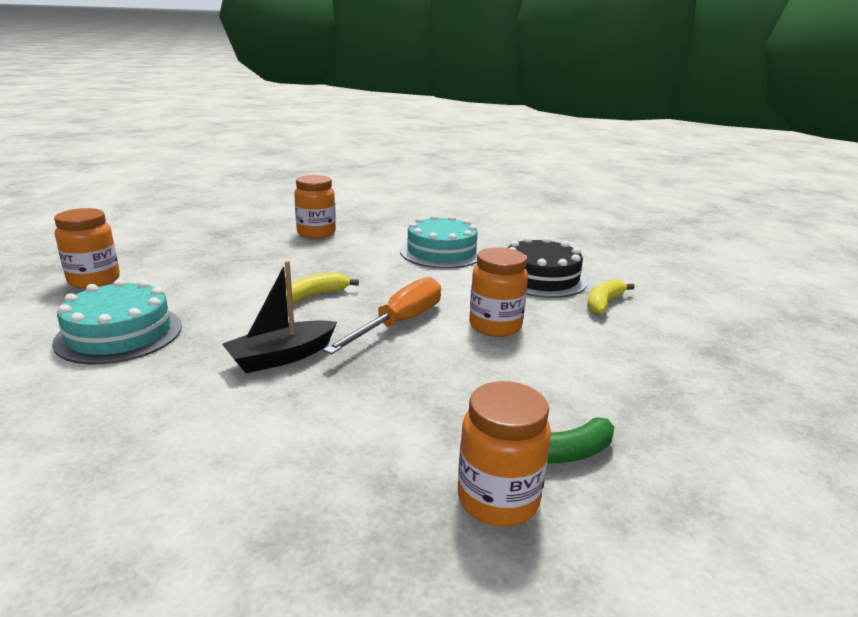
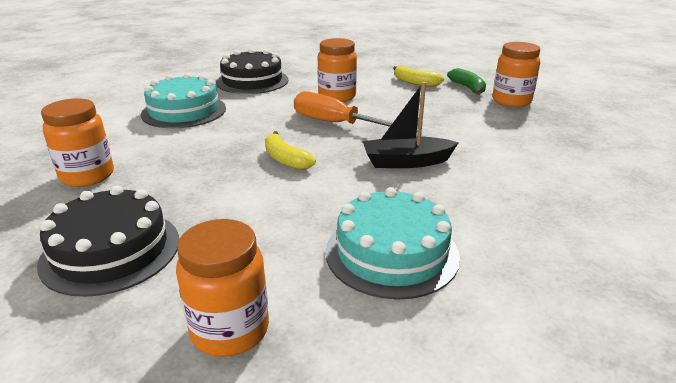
camera: 90 degrees left, 5 degrees up
black boat [222,261,337,373] -> black boat turned 120 degrees clockwise [363,82,458,168]
yellow banana [587,279,635,315] -> yellow banana moved to [393,66,444,87]
none -> black cake [37,186,179,297]

